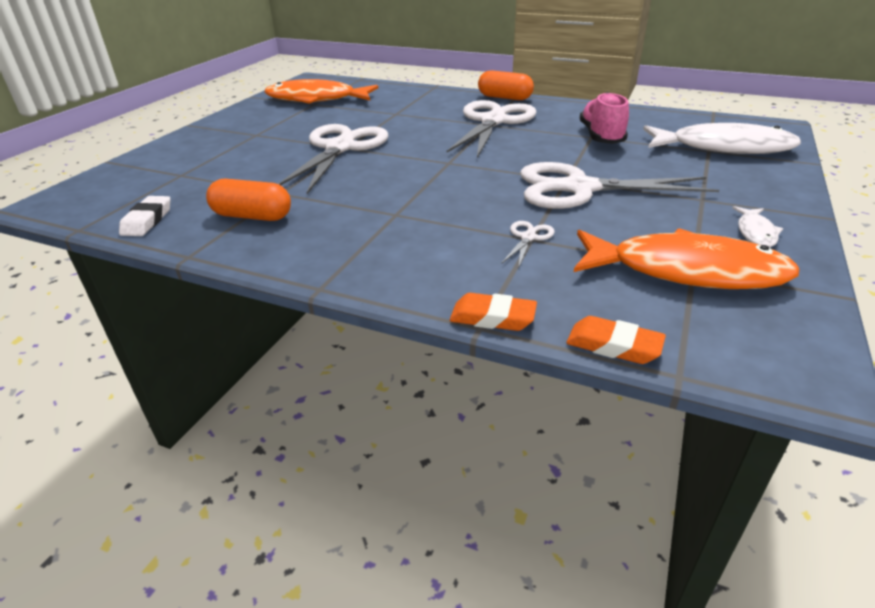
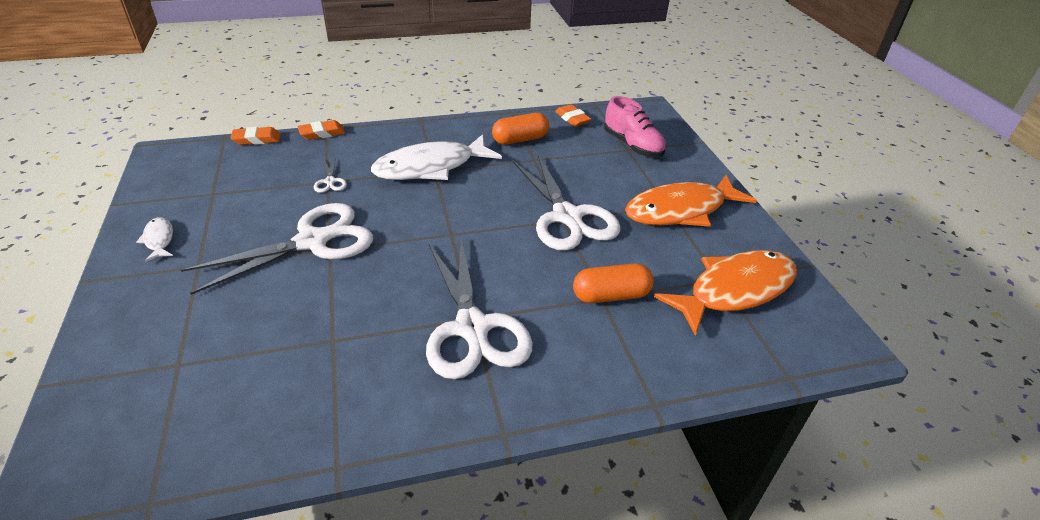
camera: 140 degrees right, 5 degrees up
white eraser [119,196,170,236] -> orange eraser [555,104,591,127]
orange capsule [478,70,534,100] -> orange capsule moved to [573,263,654,303]
orange fish [574,228,800,289] -> orange fish moved to [625,175,757,227]
pink shoe [580,92,629,144] -> pink shoe moved to [604,96,666,157]
white fish [643,123,801,154] -> white fish moved to [371,134,502,180]

